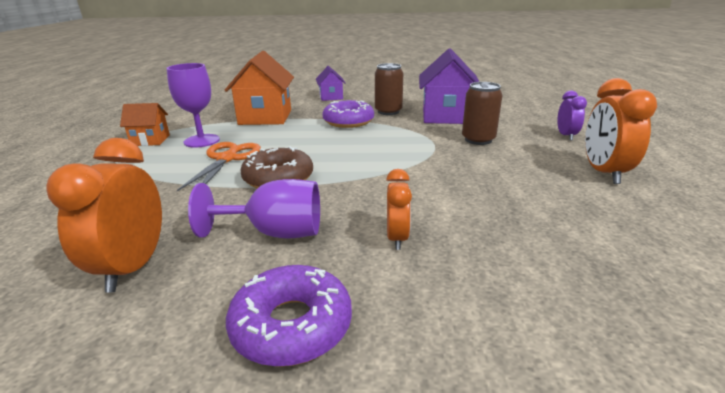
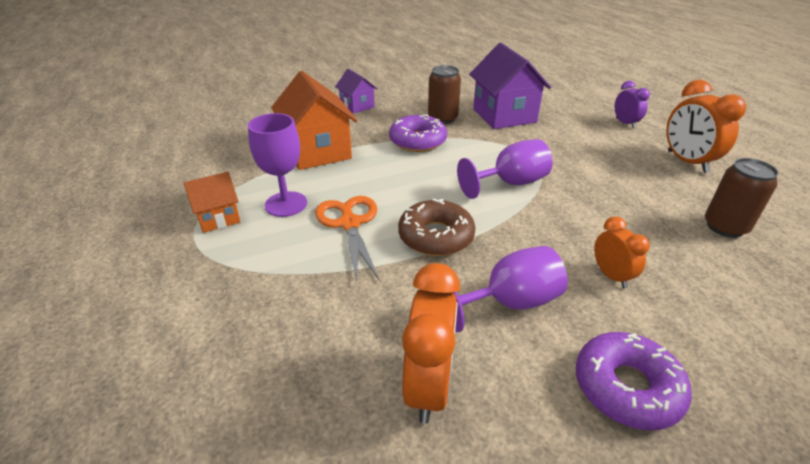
camera: 25 degrees left, 10 degrees up
orange clock [47,138,162,293] -> orange clock turned 150 degrees counterclockwise [402,263,460,424]
brown can [462,82,502,145] -> brown can moved to [705,158,779,238]
none -> purple goblet [457,139,553,199]

